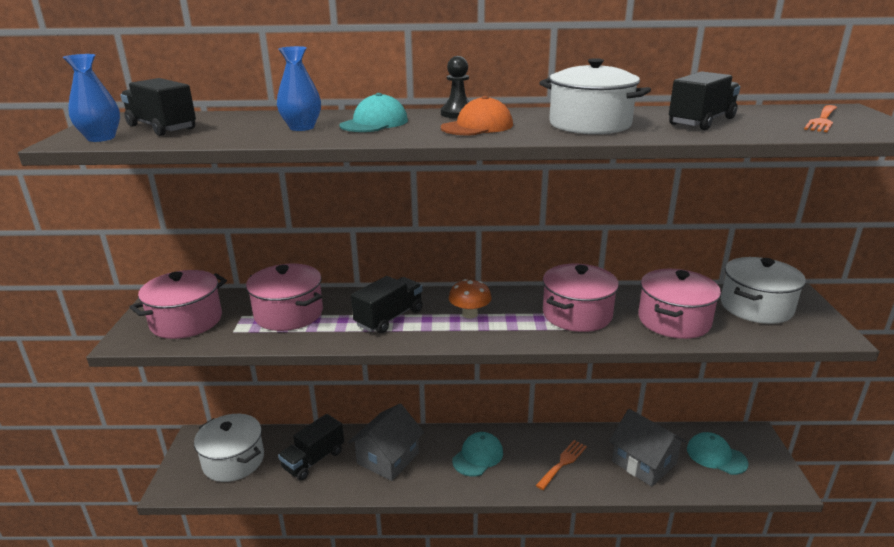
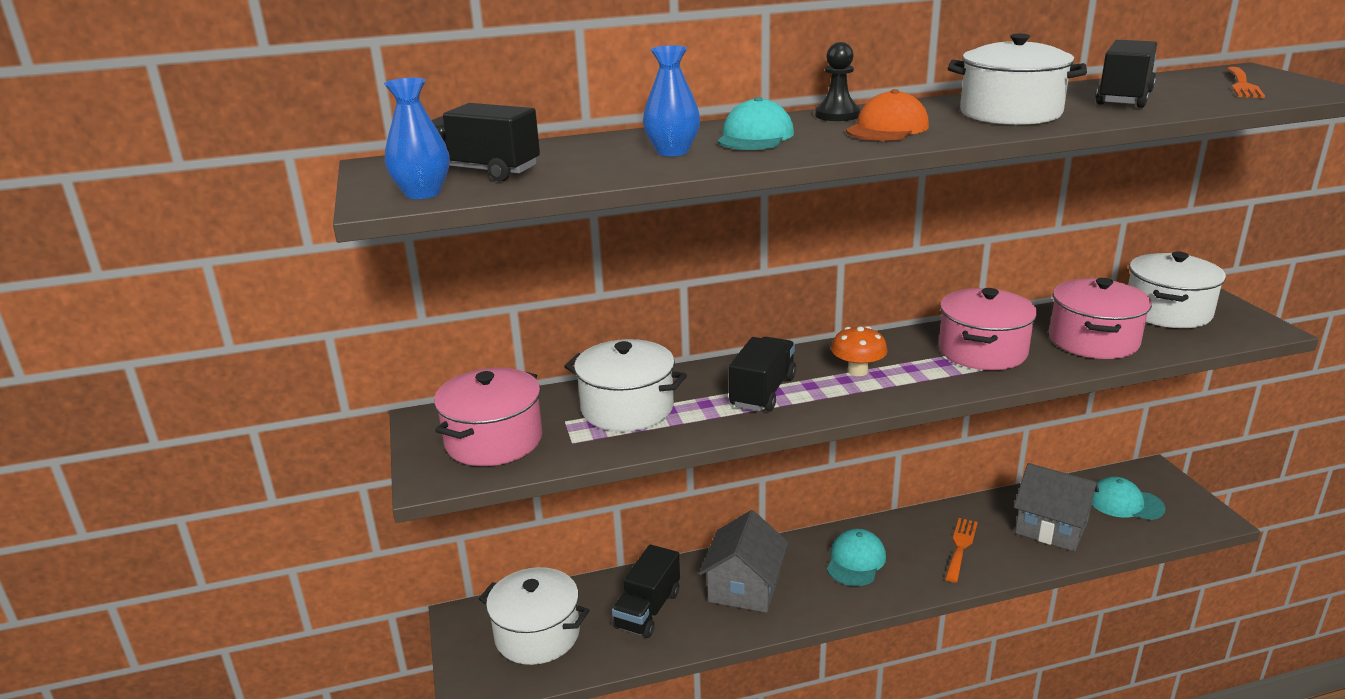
camera: 15 degrees left, 0 degrees up
pink pot [246,264,323,331] -> white pot [564,339,687,432]

